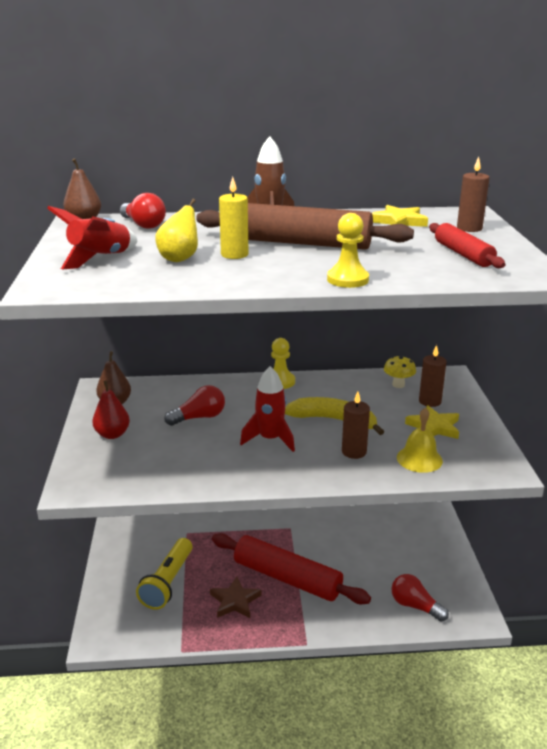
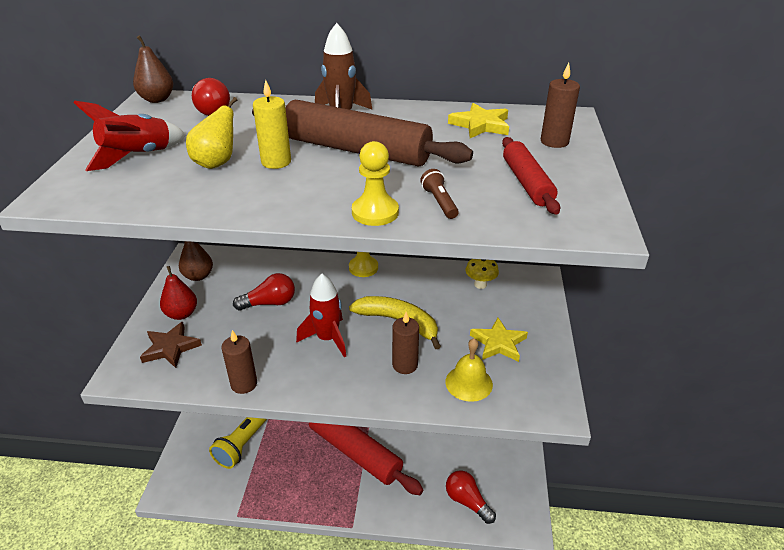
camera: 10 degrees right, 10 degrees up
brown star [210,577,262,618] -> brown star moved to [140,322,202,368]
brown candle [419,345,446,407] -> brown candle moved to [221,330,257,394]
none -> brown flashlight [420,169,459,219]

